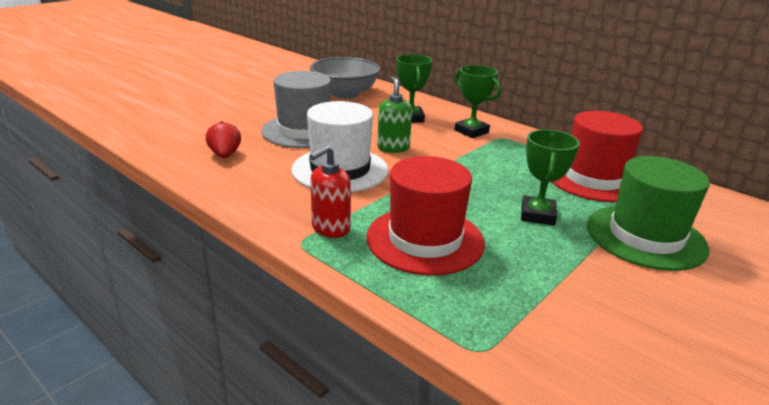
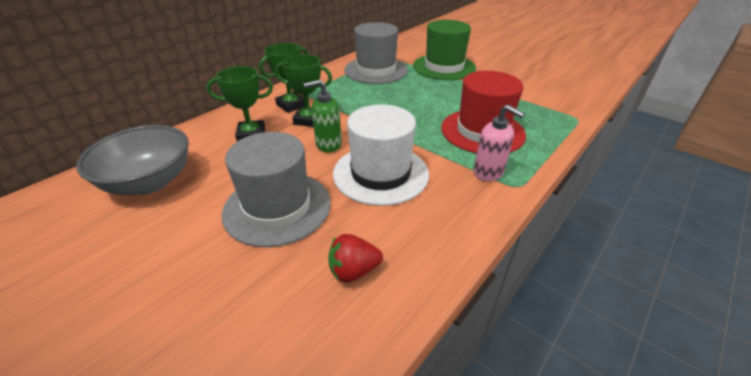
camera: 90 degrees left, 10 degrees up
red soap dispenser [309,145,351,238] -> pink soap dispenser [474,105,525,181]
green trophy [521,130,580,226] -> green trophy moved to [275,54,332,127]
red hat [552,111,643,202] -> grey hat [344,22,408,84]

